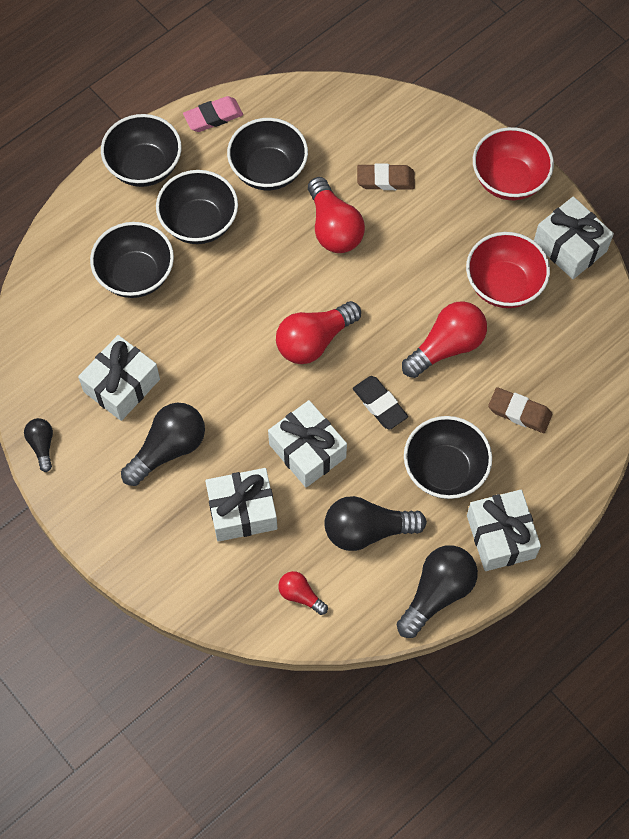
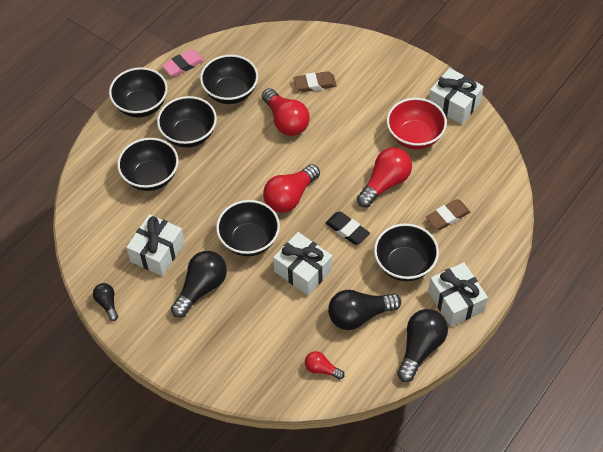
camera: 10 degrees left, 10 degrees down
white gift [205,468,277,542] -> none
red bowl [473,127,554,200] -> none
brown eraser [488,387,552,433] -> brown eraser turned 45 degrees counterclockwise [426,199,470,230]
none -> black bowl [216,200,280,256]

